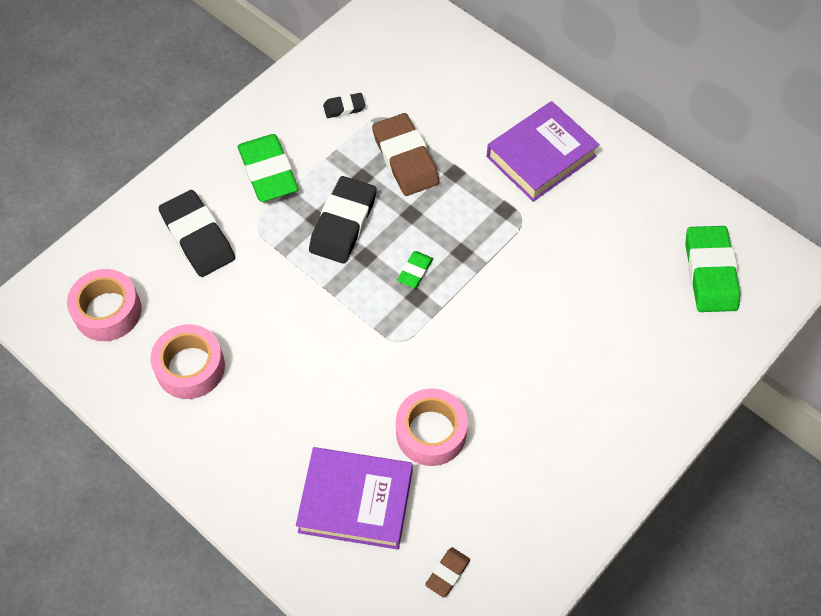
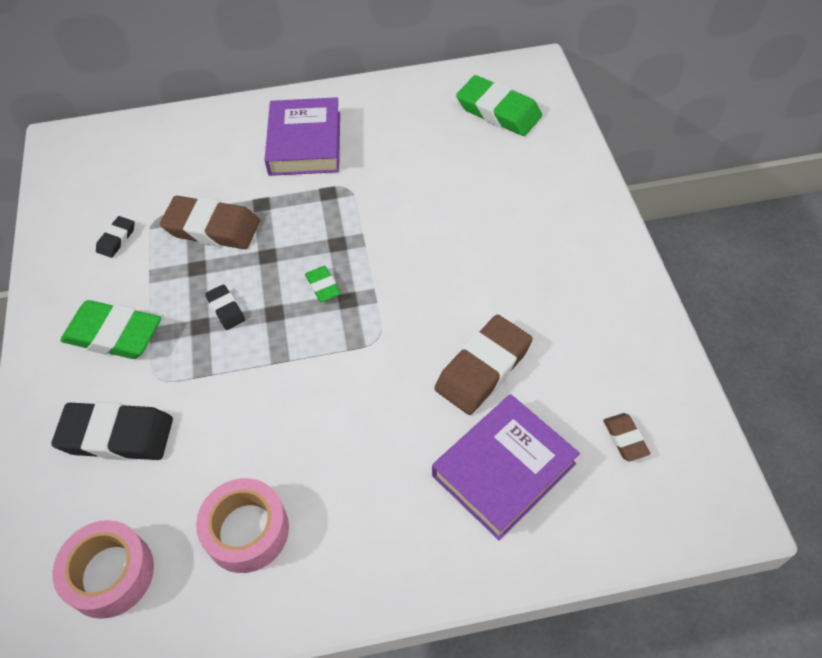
camera: 50 degrees left, 5 degrees down
black eraser [309,176,377,264] -> black eraser [205,284,245,330], size x0.49
pink tape [396,388,468,466] -> brown eraser [435,315,533,415]

